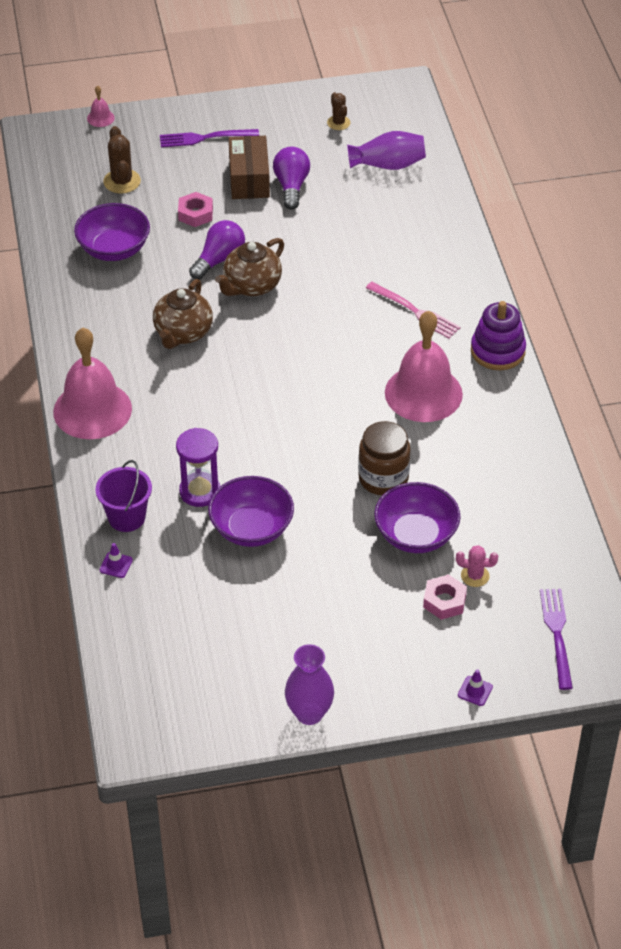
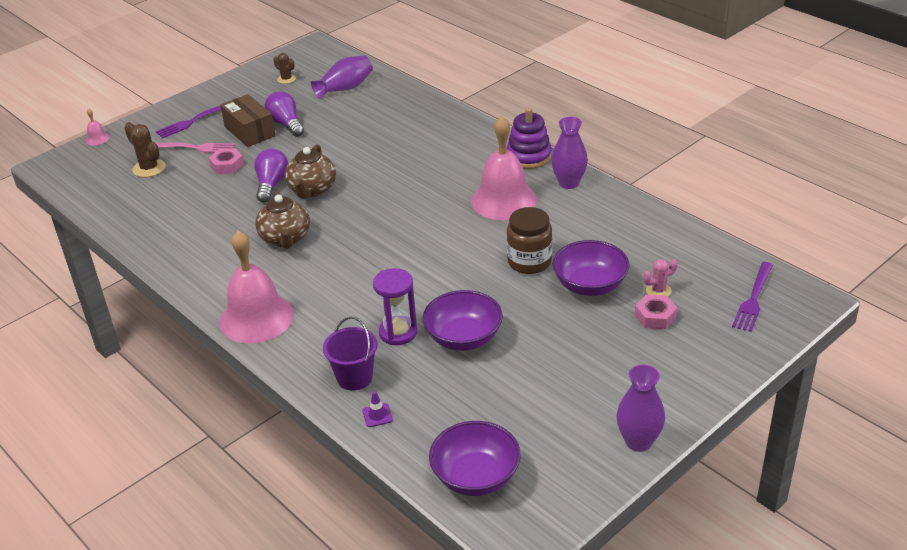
camera: 30 degrees left, 10 degrees down
purple bowl [74,203,150,261] -> purple bowl moved to [429,421,521,496]
pink fork [366,282,460,338] -> pink fork moved to [156,142,235,153]
purple traffic cone [458,669,493,706] -> none
purple fork [540,589,573,690] -> purple fork turned 120 degrees counterclockwise [732,262,773,332]
none -> purple vase [551,117,588,189]

